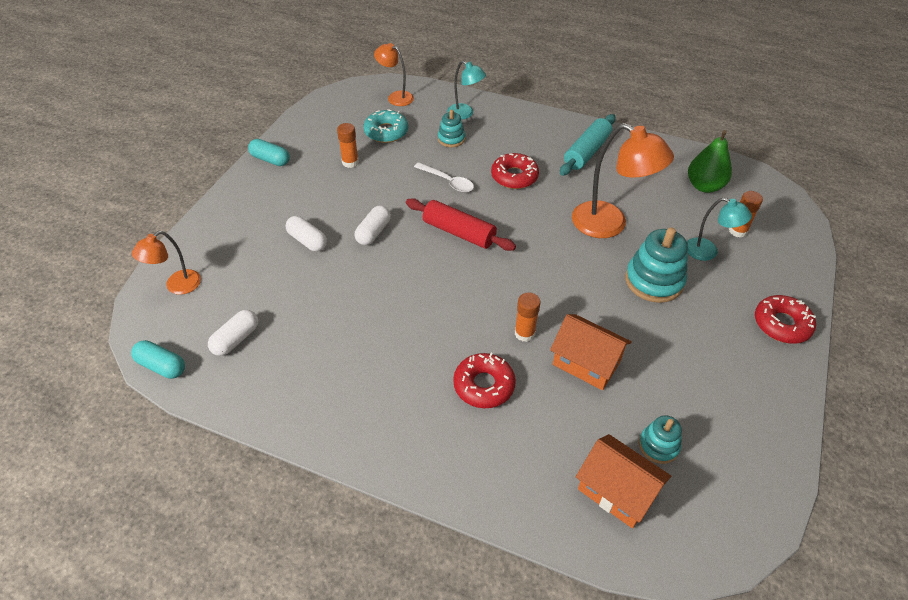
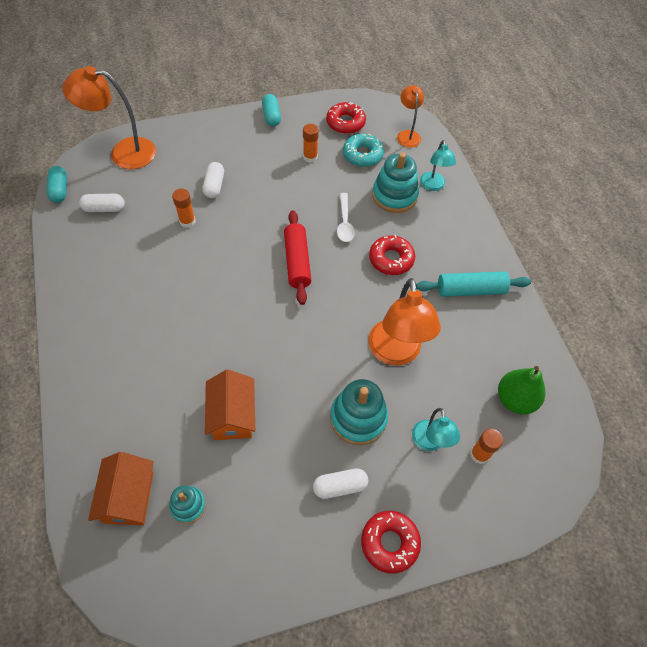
camera: 50 degrees right, 10 degrees up
orange lamp [132,231,201,295] -> orange lamp [62,66,156,169], size x1.75
white capsule [354,205,391,245] -> white capsule moved to [313,468,368,499]
turquoise stacking toy [438,110,465,147] -> turquoise stacking toy [372,153,419,213], size x1.75
red donut [453,353,516,408] -> red donut moved to [326,102,366,134]
orange glue stick [515,292,541,342] -> orange glue stick moved to [172,188,196,228]

